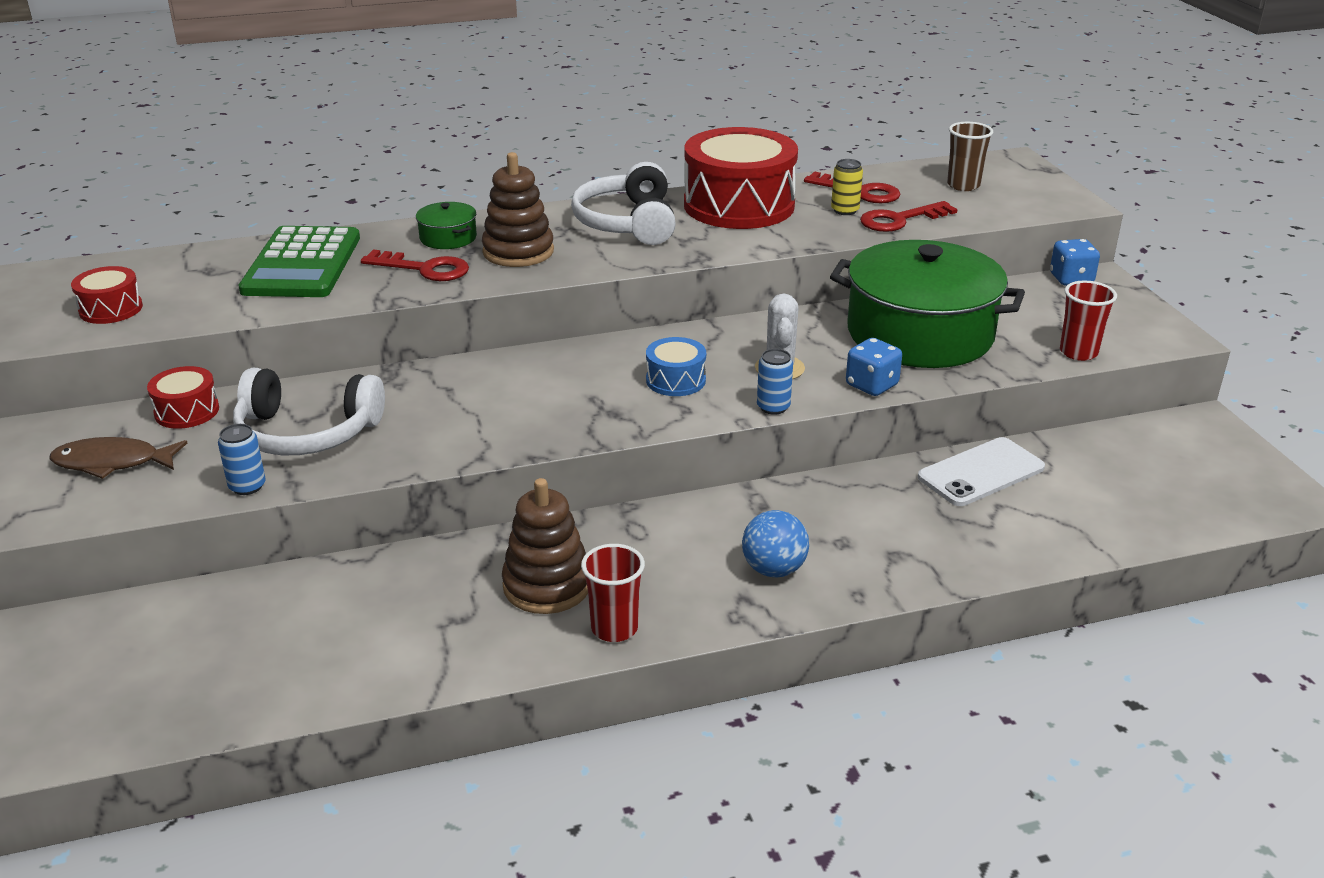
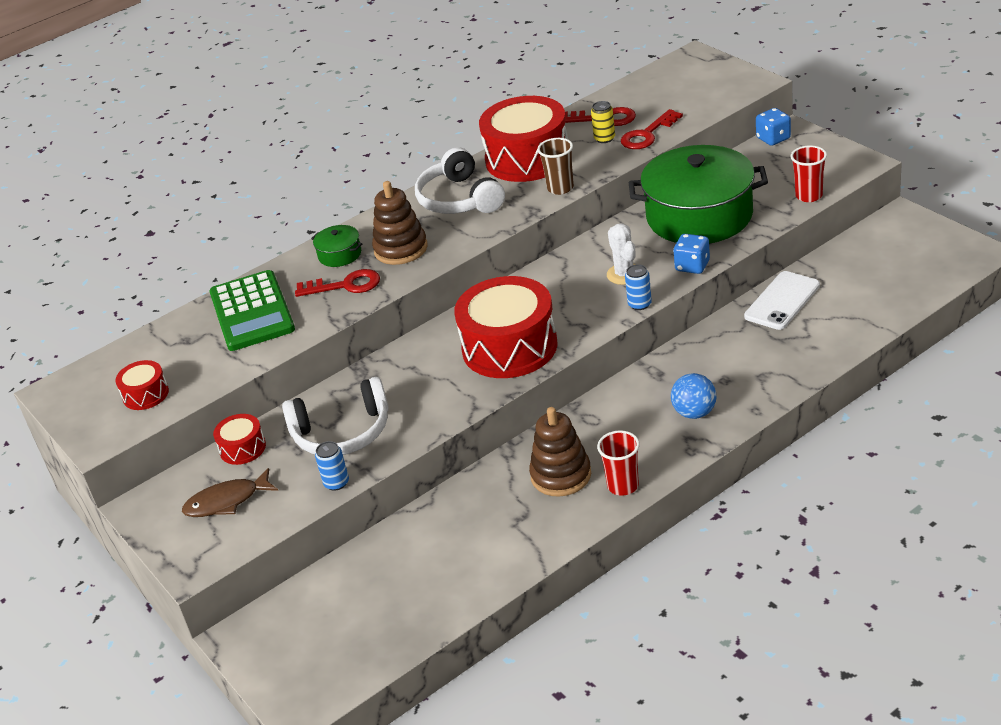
camera: 15 degrees left, 5 degrees up
blue drum [646,337,706,396] -> none
brown cup [947,122,993,191] -> brown cup moved to [537,138,574,195]
none -> red drum [454,276,558,378]

